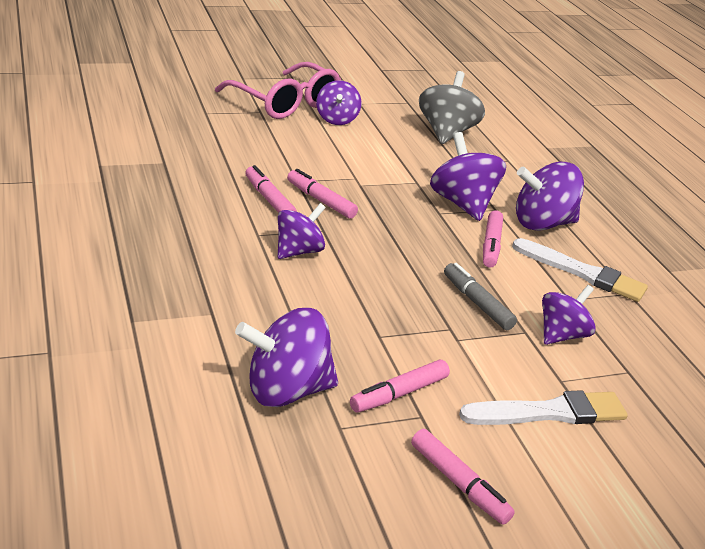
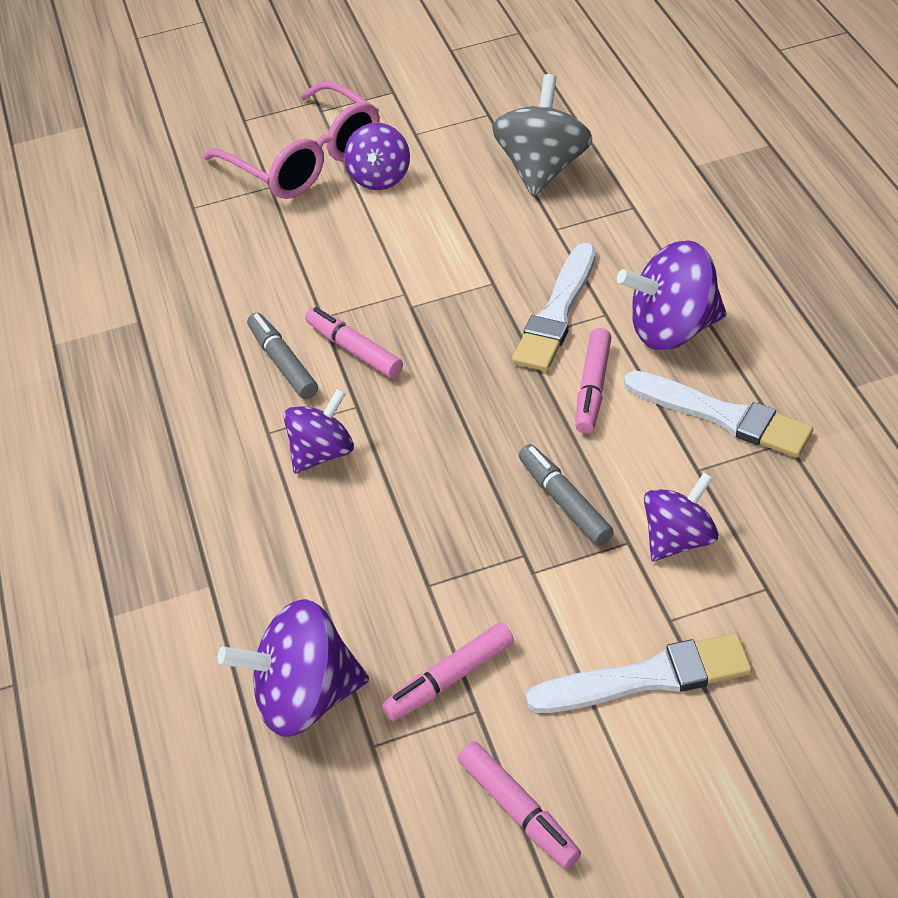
camera: 10 degrees right, 15 degrees up
pink marker [245,165,297,213] -> grey marker [247,313,318,399]
purple spinning top [430,132,506,221] -> white brush [512,243,596,371]

